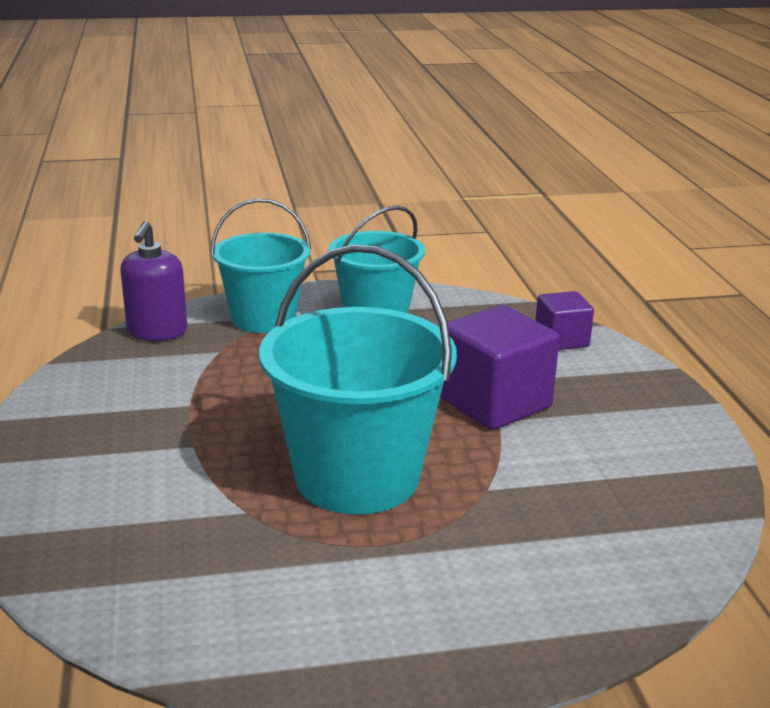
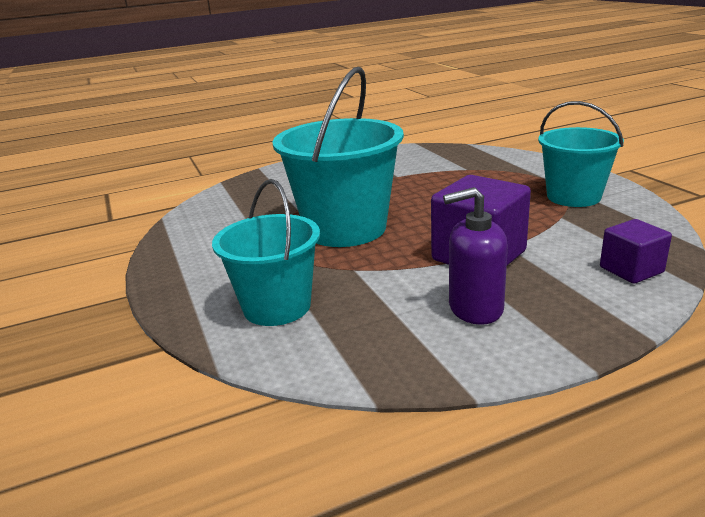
camera: 80 degrees right, 0 degrees up
purple soap dispenser [120,221,187,341] -> purple soap dispenser moved to [443,187,508,325]
turquoise bucket [211,198,311,333] -> turquoise bucket moved to [212,179,320,326]

